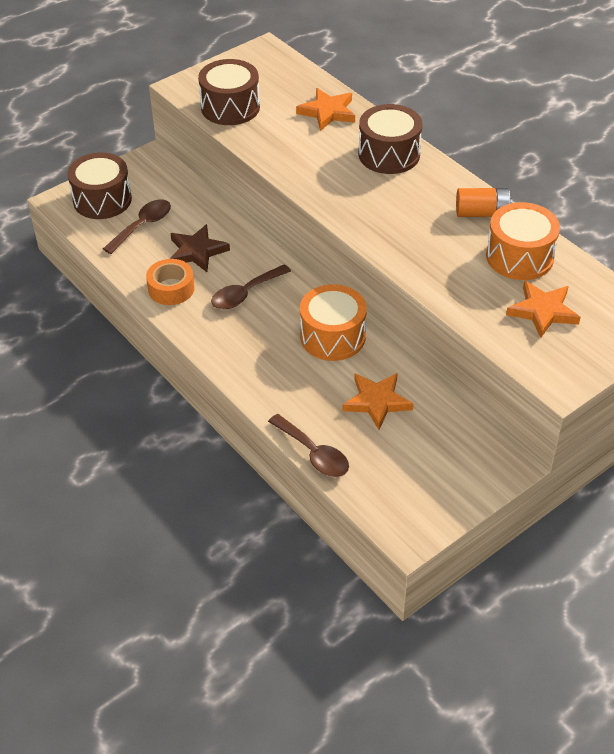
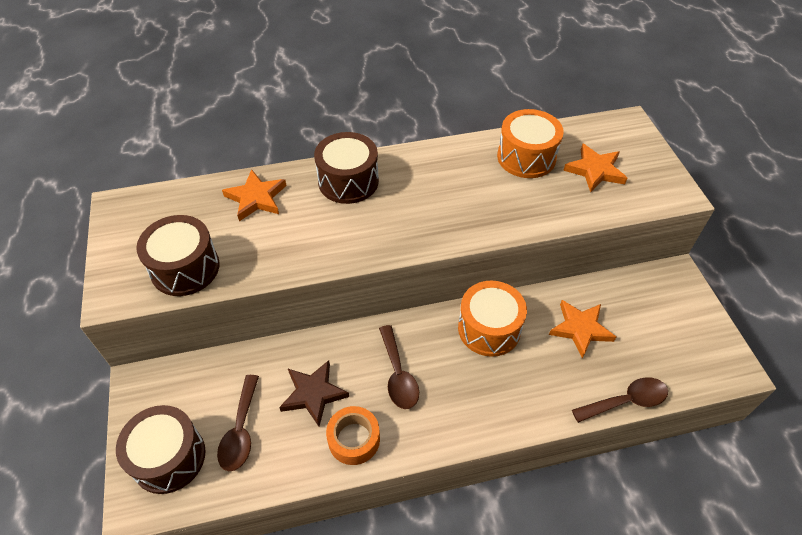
camera: 65 degrees left, 5 degrees up
brown spoon [103,199,171,254] -> brown spoon turned 150 degrees counterclockwise [217,375,259,471]
orange battery [456,188,513,217] -> none

